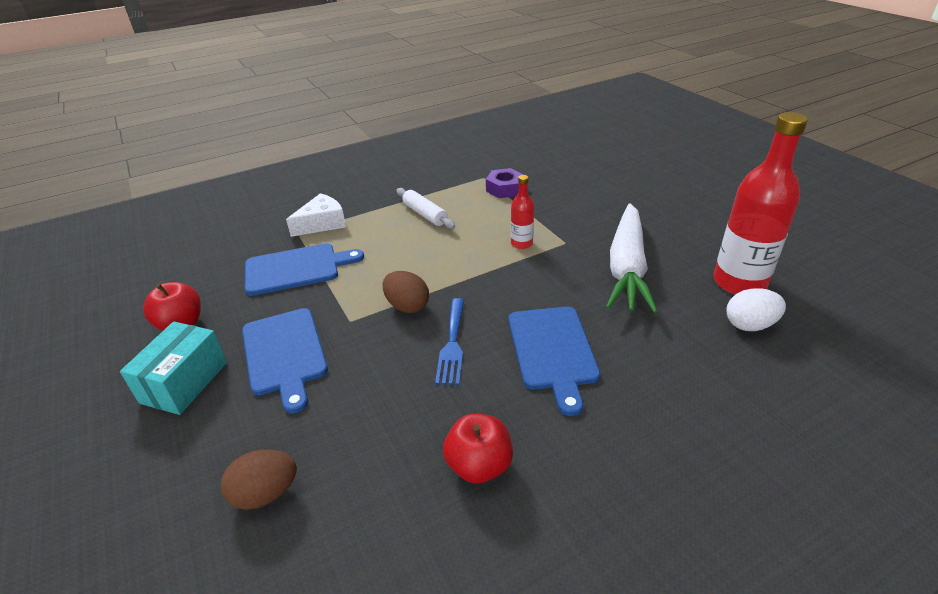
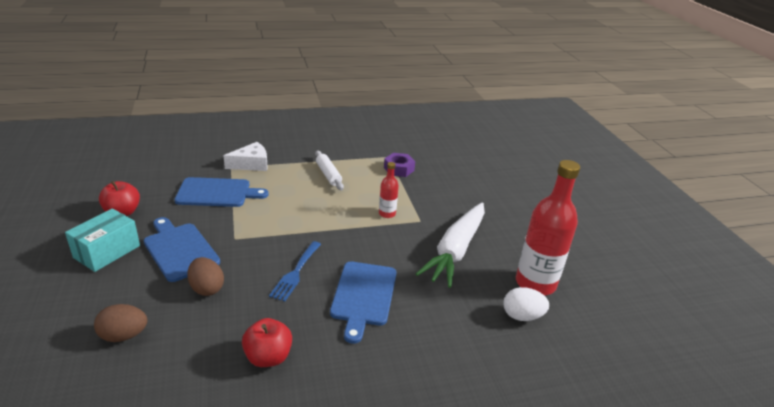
camera: 10 degrees right, 5 degrees down
blue cutting board [242,308,328,413] -> blue cutting board turned 150 degrees clockwise [144,217,220,282]
brown egg [383,271,429,313] -> brown egg moved to [187,257,224,296]

